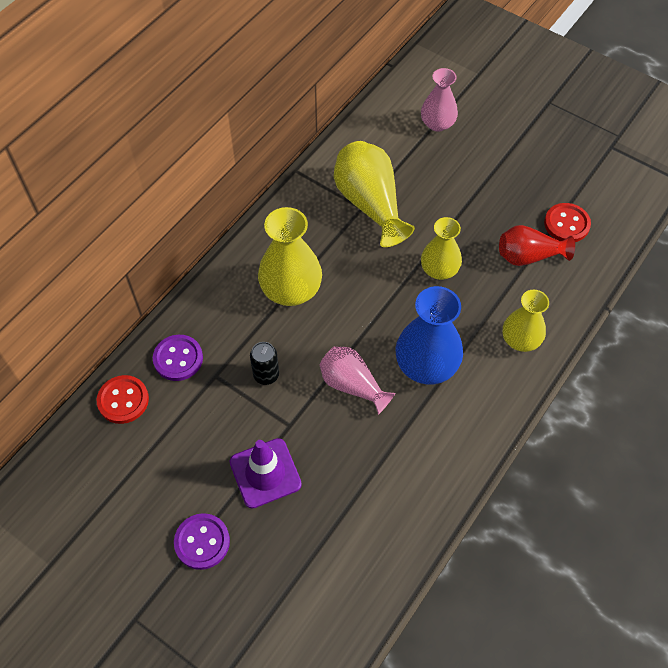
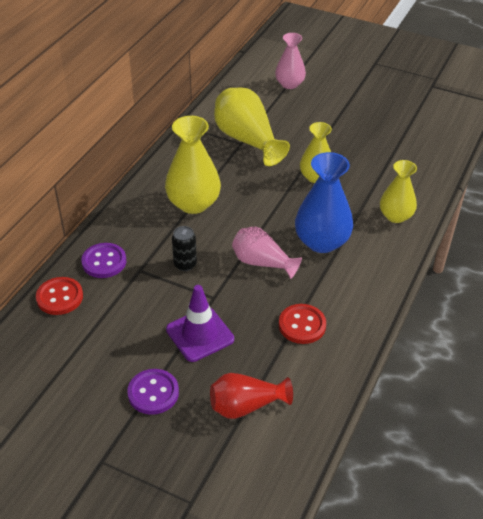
camera: 10 degrees left, 15 degrees down
red vase [499,225,575,266] -> red vase moved to [210,373,293,419]
red button [544,203,591,242] -> red button moved to [279,304,326,344]

